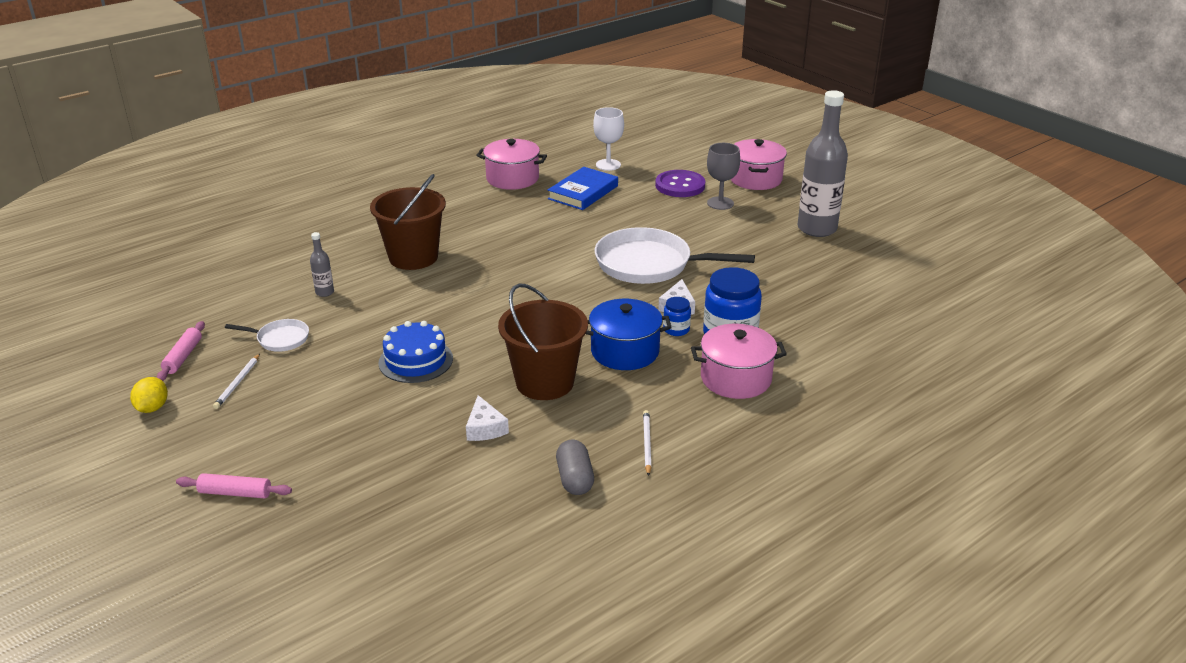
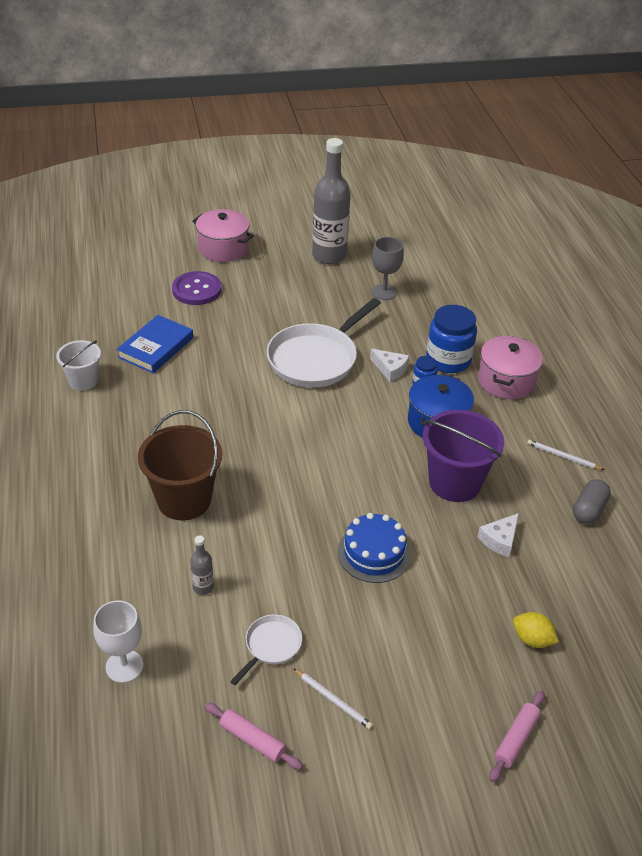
camera: 65 degrees left, 10 degrees up
yellow lemon [130,377,168,413] -> yellow lemon moved to [513,612,559,648]
white cheese [466,395,509,441] -> white cheese turned 120 degrees clockwise [478,513,519,557]
pink pot [476,139,547,190] -> white bucket [56,340,101,391]
brown bucket [498,283,588,400] -> purple bucket [423,410,504,502]
blue book [548,167,618,210] -> blue book turned 60 degrees clockwise [117,315,193,373]
grey capsule [556,440,594,495] -> grey capsule turned 75 degrees counterclockwise [573,479,611,524]
white goblet [593,107,624,171] -> white goblet moved to [93,600,143,683]
grey goblet [707,143,740,210] -> grey goblet moved to [372,237,404,300]

